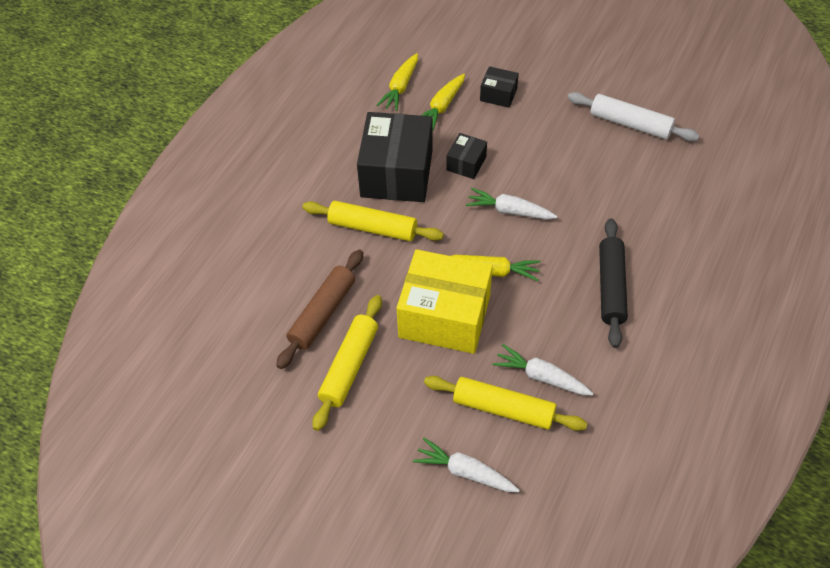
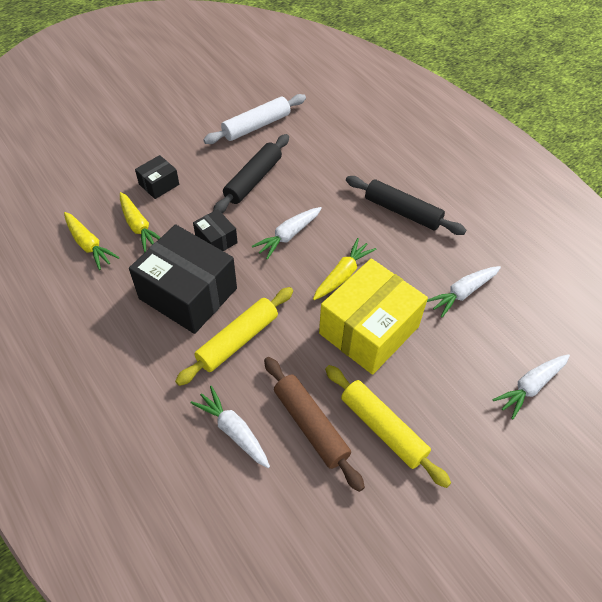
camera: 65 degrees left, 0 degrees up
yellow rolling pin [424,376,587,431] -> none
none -> white carrot [190,386,270,468]
none -> black rolling pin [213,134,289,213]

